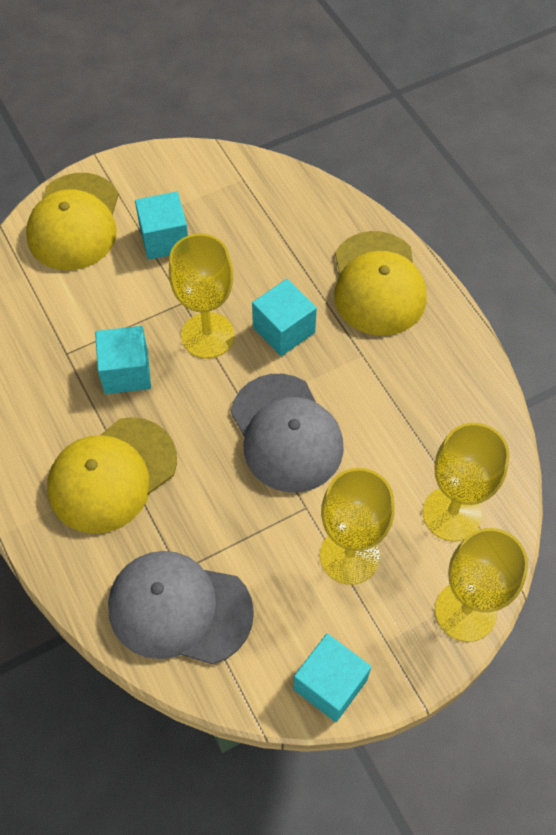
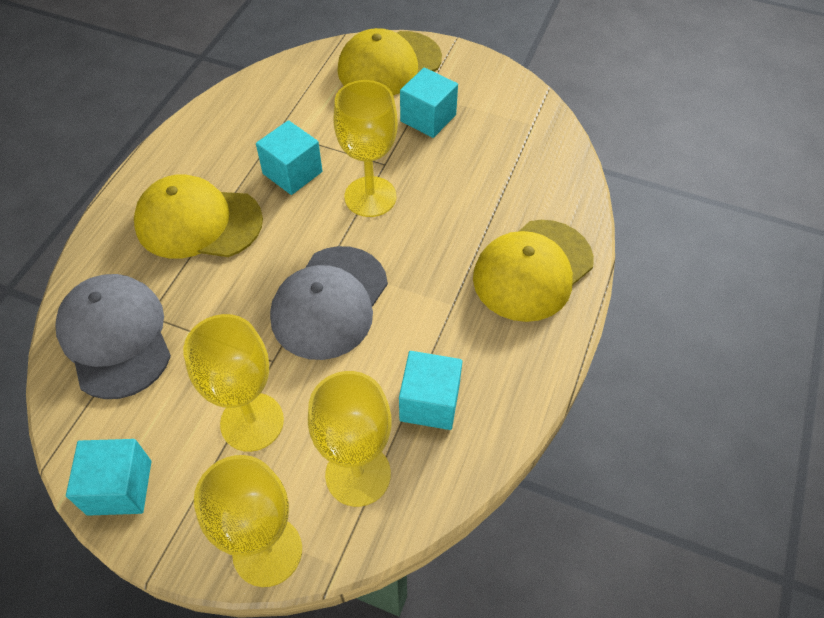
camera: 50 degrees right, 5 degrees down
turquoise cube [252,279,317,356] -> turquoise cube moved to [399,351,462,430]

